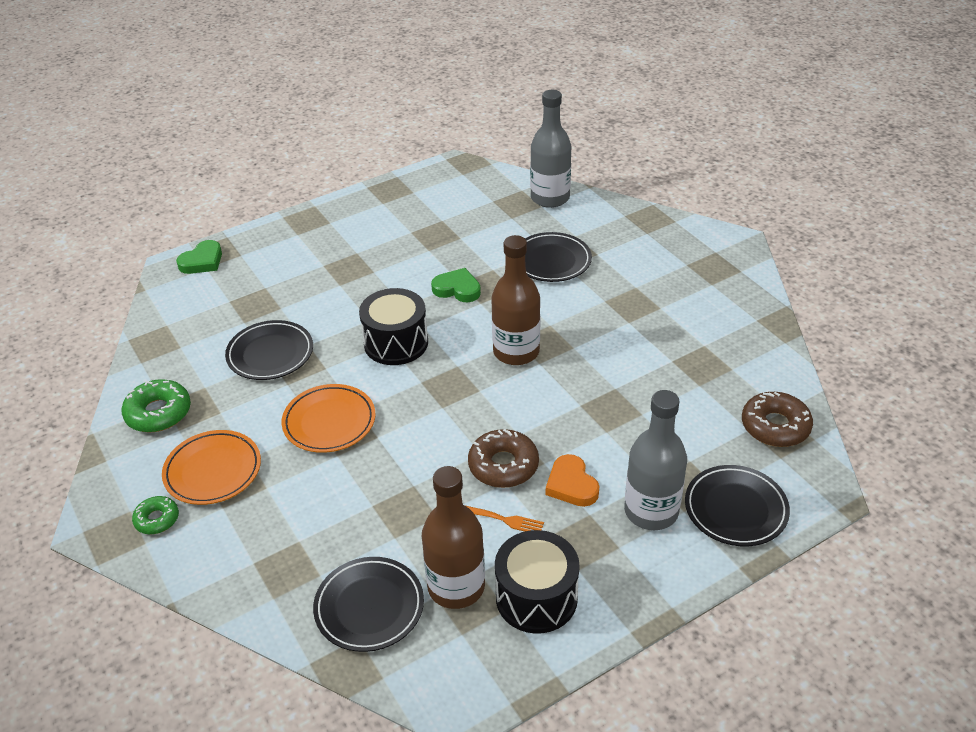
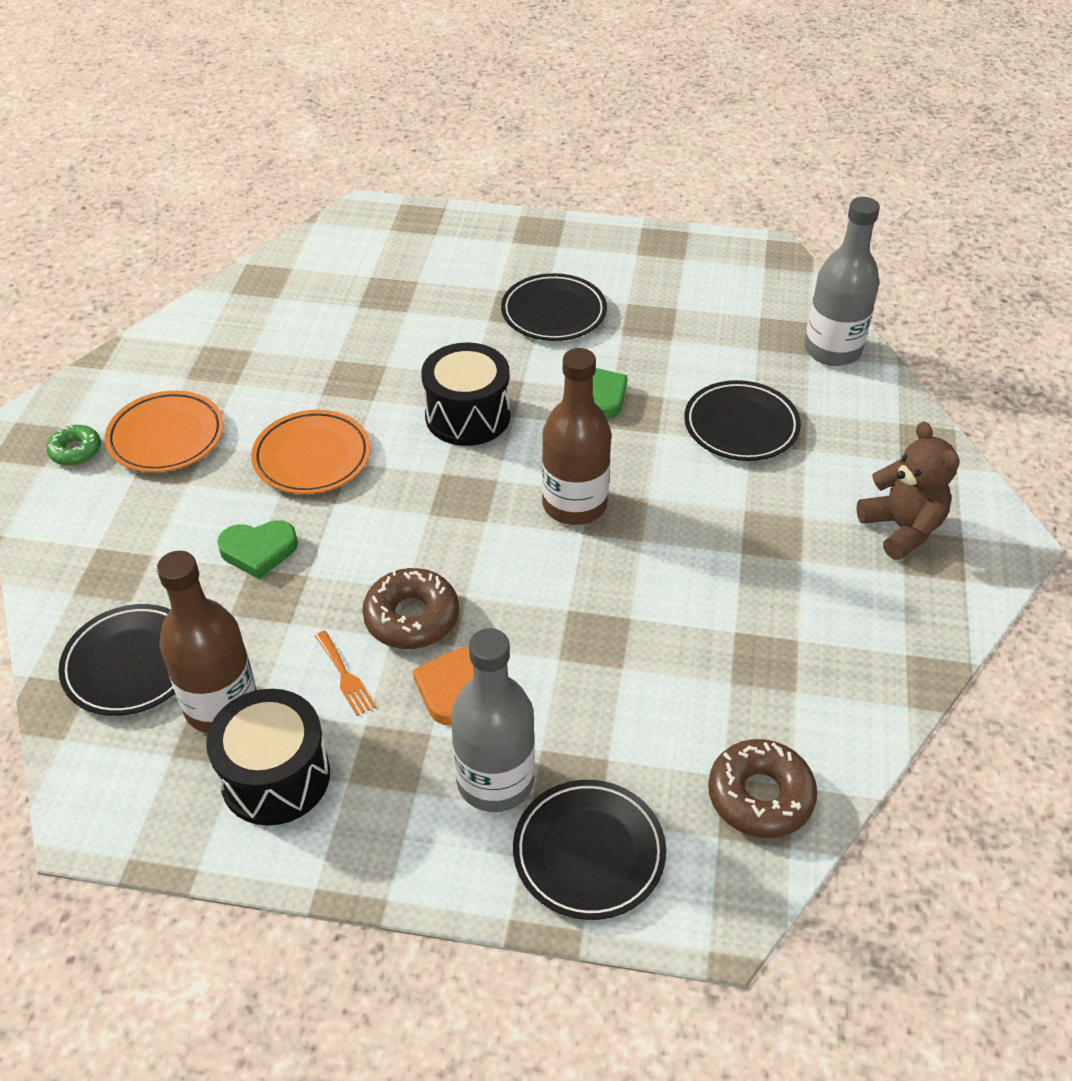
camera: 40 degrees right, 5 degrees up
green donut [121,379,191,433] -> none
green heart [176,240,222,274] -> green heart moved to [217,520,298,579]
black plate [225,320,313,380] -> black plate moved to [501,273,607,341]
none -> brown teddy bear [856,421,960,560]

